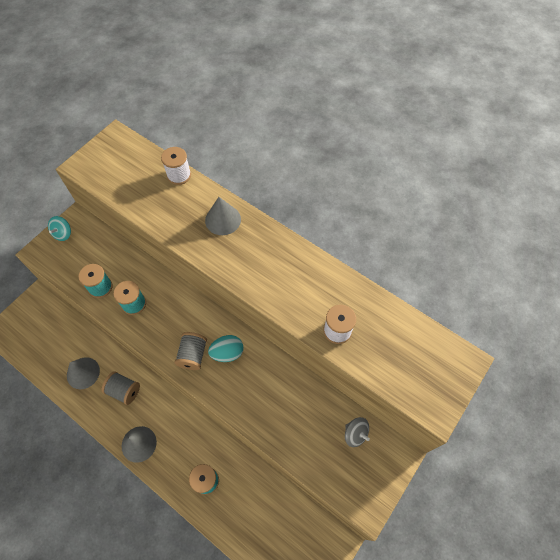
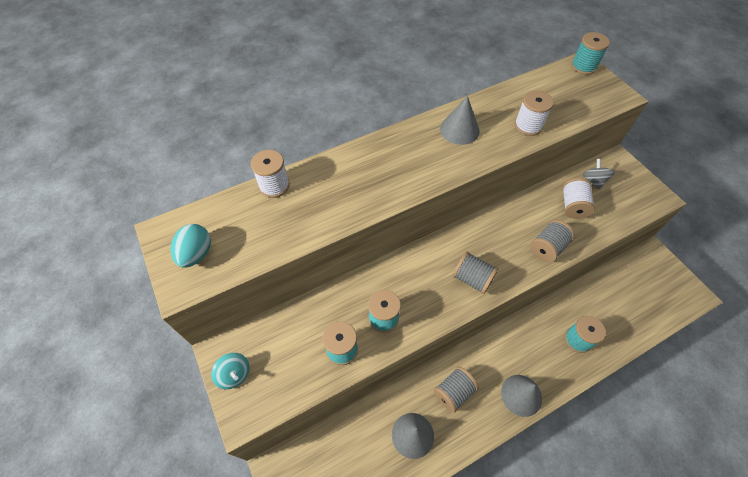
camera: 65 degrees left, 5 degrees down
grey cone [205,197,241,235] -> grey cone moved to [440,96,480,145]
turquoise egg [208,335,244,362] -> turquoise egg moved to [171,224,211,268]
grey spinning top [345,417,370,447] -> grey spinning top turned 75 degrees counterclockwise [583,159,615,190]
none -> grey spool [530,220,575,262]
none -> white spool [562,178,595,219]
none -> turquoise spool [571,32,610,75]

